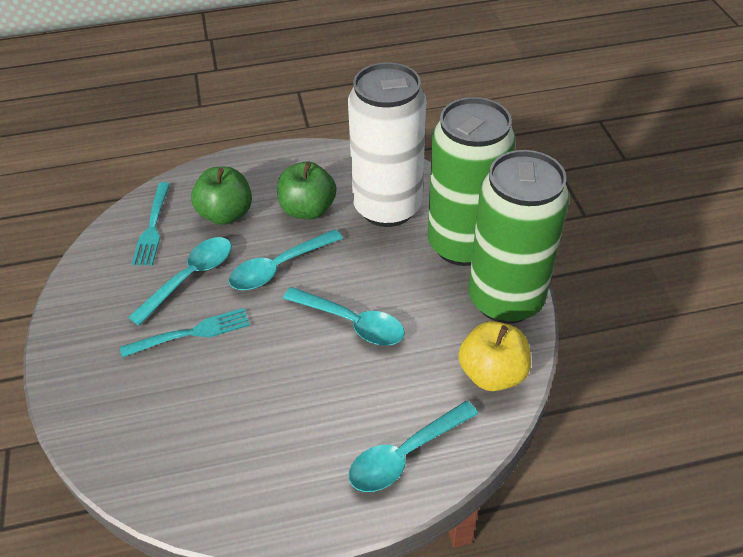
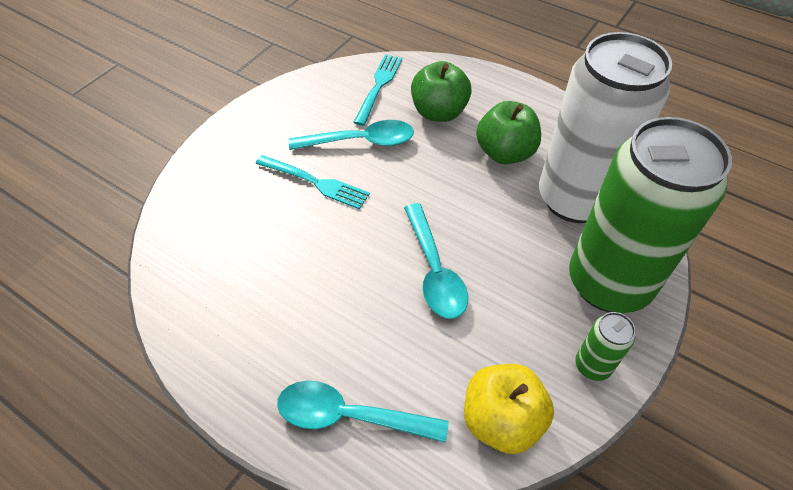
camera: 45 degrees right, 5 degrees up
turquoise fork [132,182,170,265] -> turquoise fork turned 150 degrees clockwise [353,54,402,126]
turquoise spoon [228,229,343,290] -> none
green can [468,150,569,324] -> green can [575,312,636,381], size x0.40

